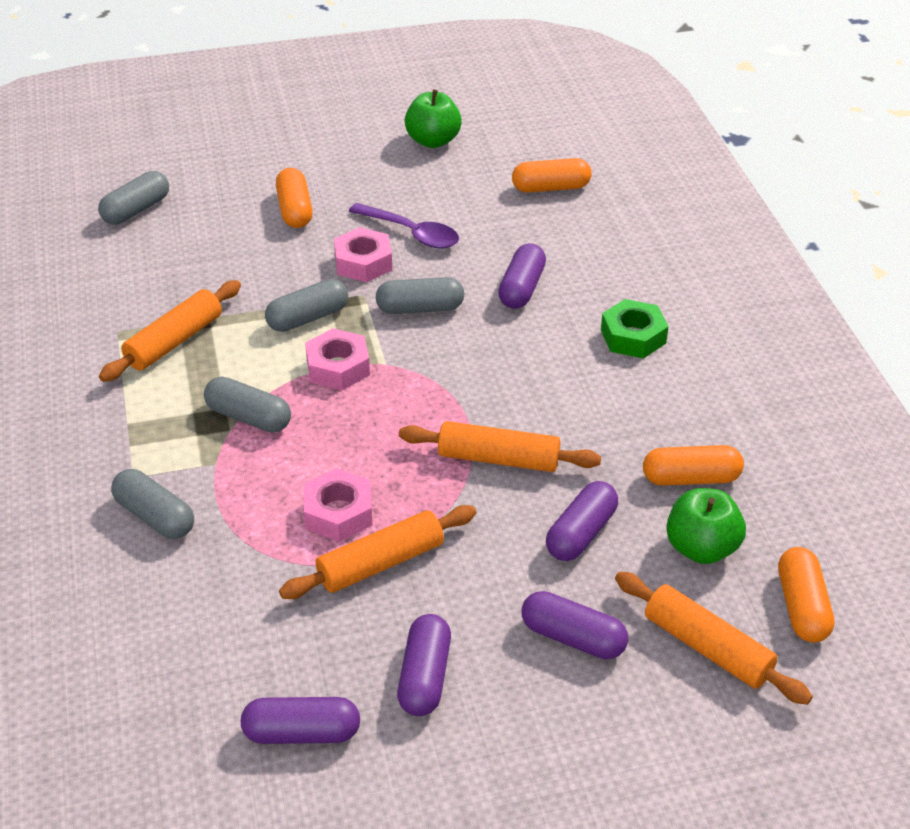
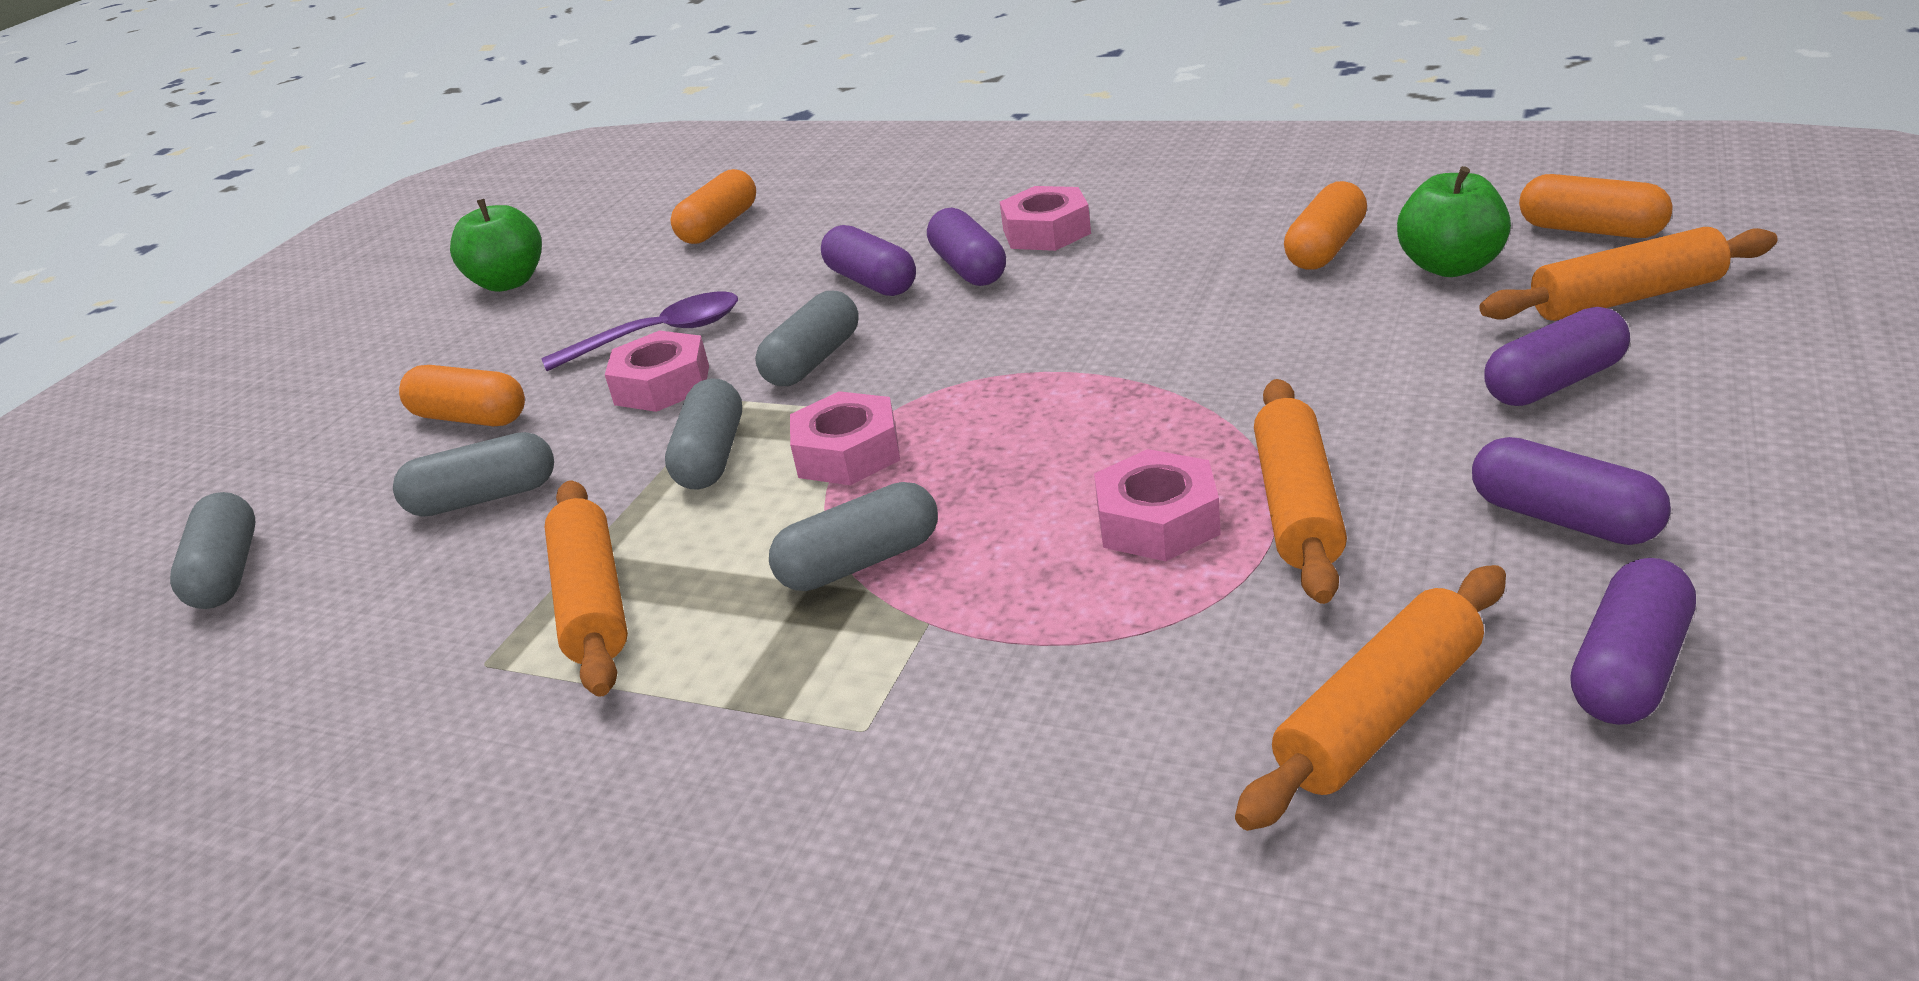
camera: 50 degrees left, 10 degrees down
grey capsule [111,469,194,539] -> grey capsule moved to [393,432,554,517]
orange rolling pin [399,421,601,472] -> orange rolling pin moved to [1235,565,1506,831]
purple capsule [546,481,618,561] -> purple capsule moved to [927,208,1006,286]
green nut [601,299,669,359] -> pink nut [1000,186,1091,251]

